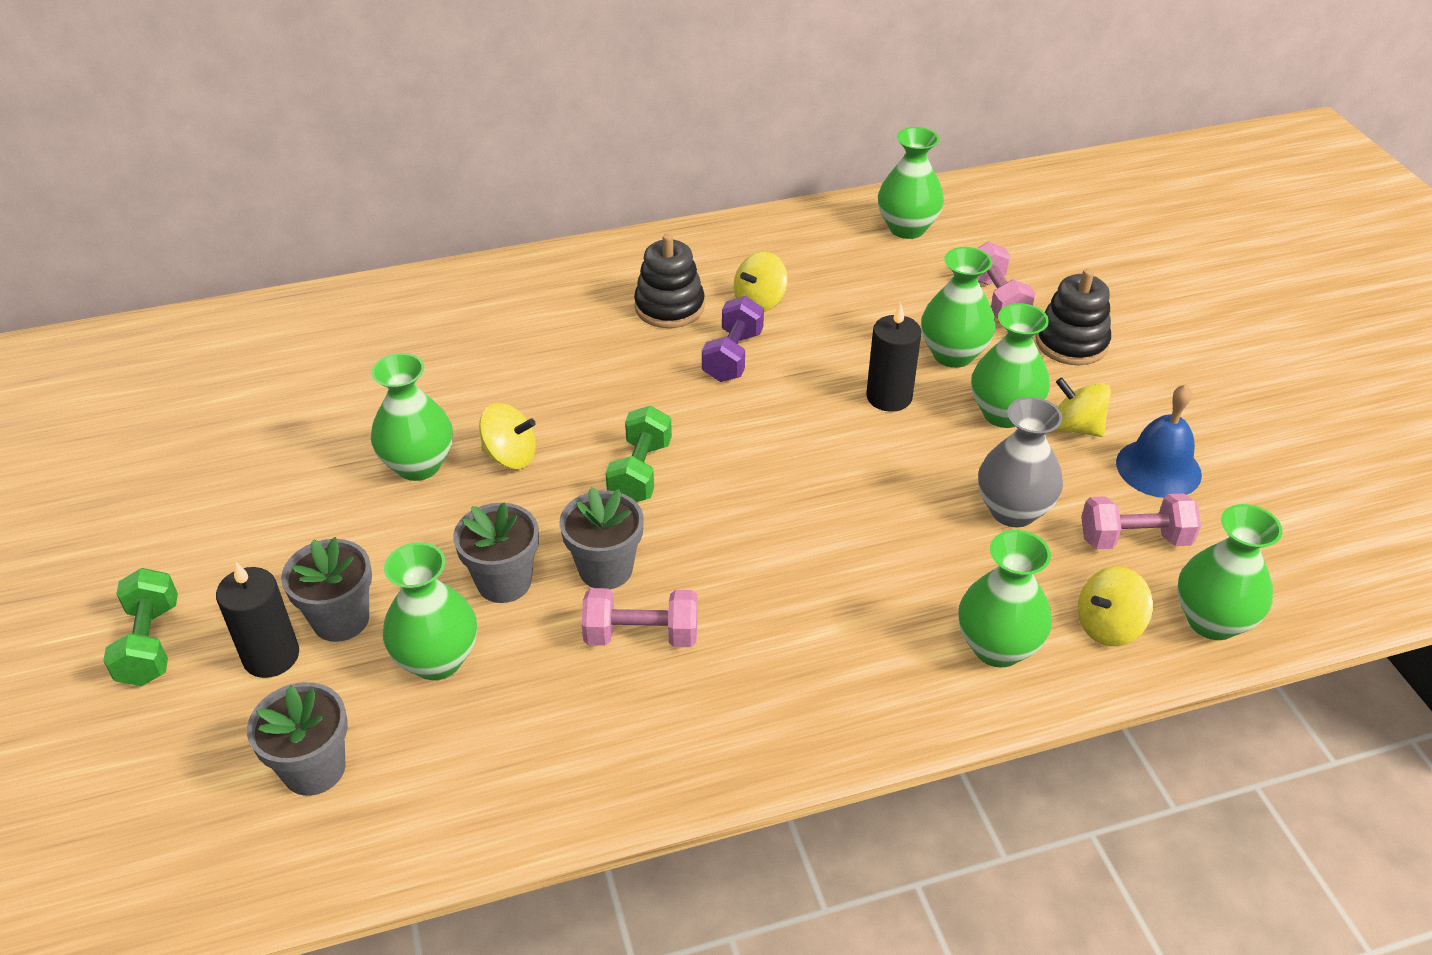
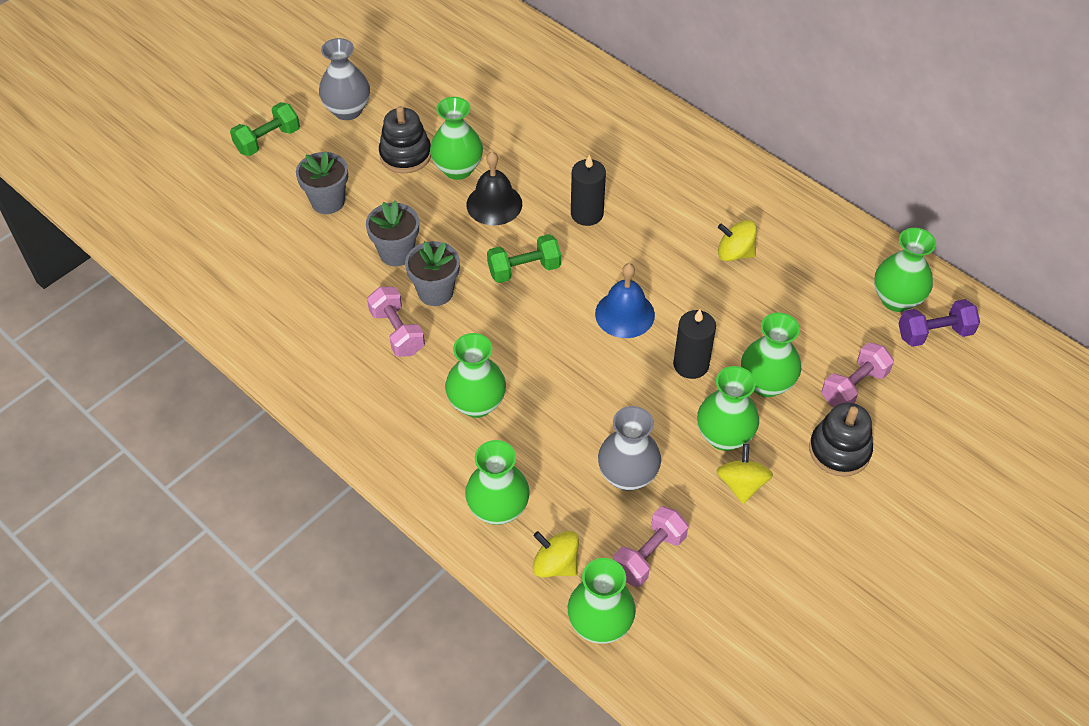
camera: 60 degrees right, 10 degrees up
black candle [216,561,299,678] -> black candle moved to [571,154,606,226]
grey flower pot [247,682,348,796] -> none
green vase [383,542,477,680] -> green vase moved to [445,333,506,418]
yellow spinning top [479,403,536,469] -> black bell [466,152,522,226]
black stacking toy [634,234,705,328] -> black stacking toy moved to [379,106,431,173]
purple dumbbell [702,296,764,382] -> purple dumbbell moved to [898,299,980,347]
pink dumbbell [1081,493,1201,549] -> pink dumbbell turned 75 degrees clockwise [613,506,688,587]
blue bell [1116,384,1202,498] -> blue bell moved to [595,263,655,338]
none -> grey vase [319,38,370,120]

